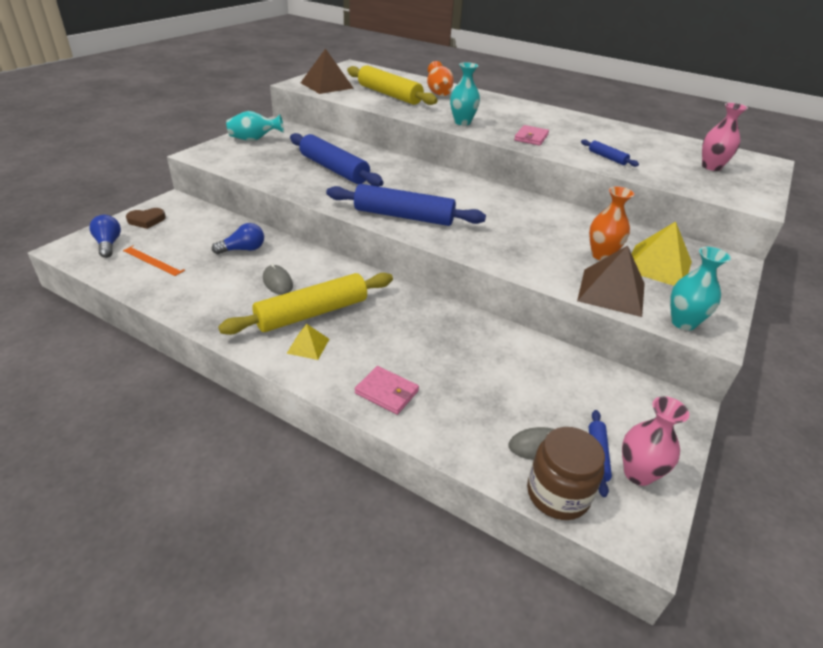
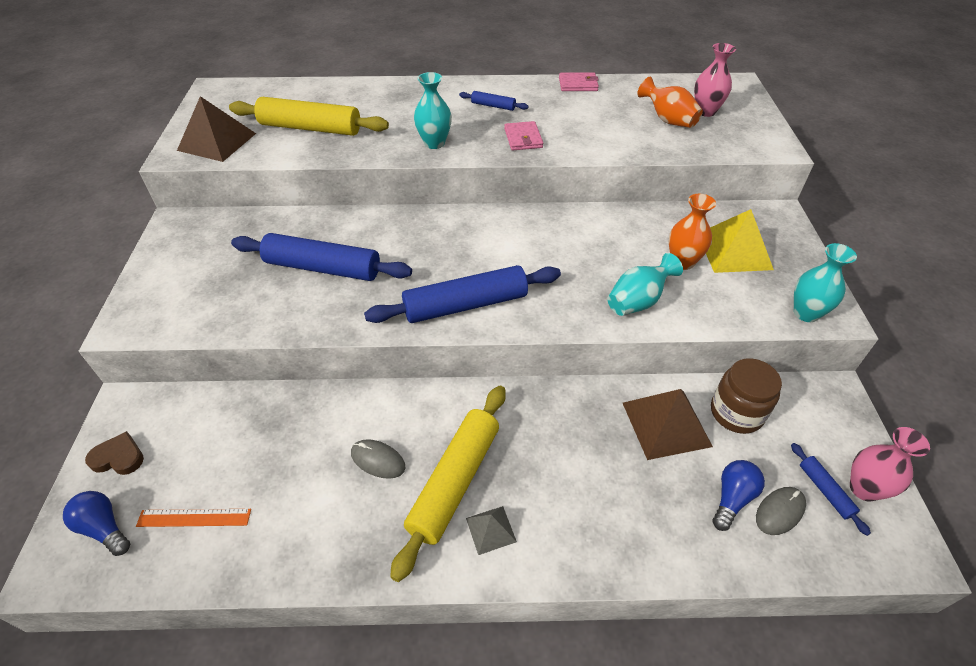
camera: 30 degrees left, 10 degrees up
brown heart [126,208,166,229] -> brown heart turned 120 degrees counterclockwise [85,431,144,475]
blue light bulb [212,223,264,254] -> blue light bulb moved to [712,460,765,531]
turquoise vase [226,111,284,141] -> turquoise vase moved to [607,253,683,316]
yellow pyramid [286,324,329,360] -> grey pyramid [466,506,517,555]
pink wallet [355,366,419,415] -> pink wallet moved to [559,72,599,91]
orange vase [427,61,454,96] -> orange vase moved to [637,77,703,128]
brown jar [527,427,605,520] -> brown jar moved to [711,358,782,434]
brown pyramid [577,245,645,317] -> brown pyramid moved to [623,389,713,460]
blue rolling pin [581,140,639,167] -> blue rolling pin moved to [459,91,529,111]

